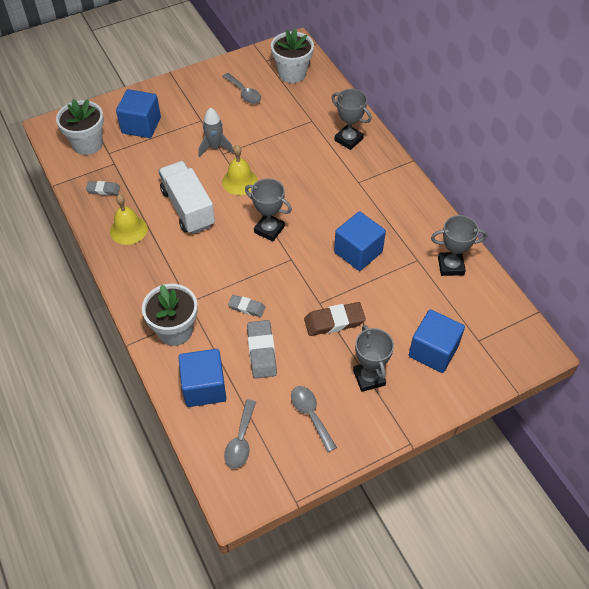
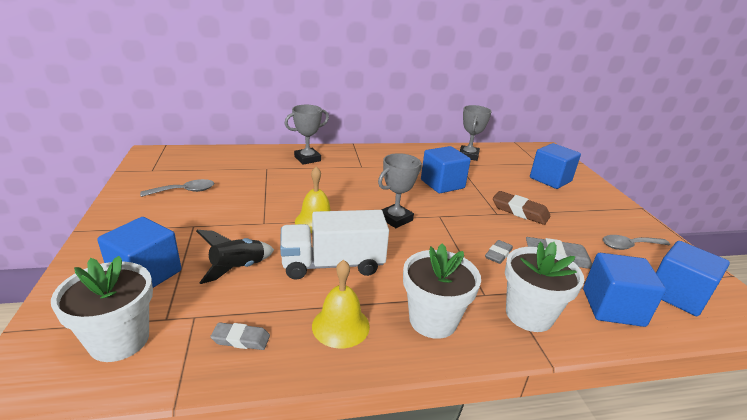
camera: 75 degrees left, 25 degrees down
grey eraser [86,181,120,195] -> grey eraser turned 75 degrees clockwise [210,322,270,350]
grey rocket [198,107,234,157] -> none
grey spoon [224,400,256,469] -> blue cube [656,241,730,316]
white flower pot [271,28,314,83] -> white flower pot moved to [403,243,481,339]
brown eraser [304,302,366,336] -> brown eraser turned 60 degrees counterclockwise [493,191,551,225]
grey trophy [353,325,394,392] -> none
none -> black rocket [196,230,274,284]

